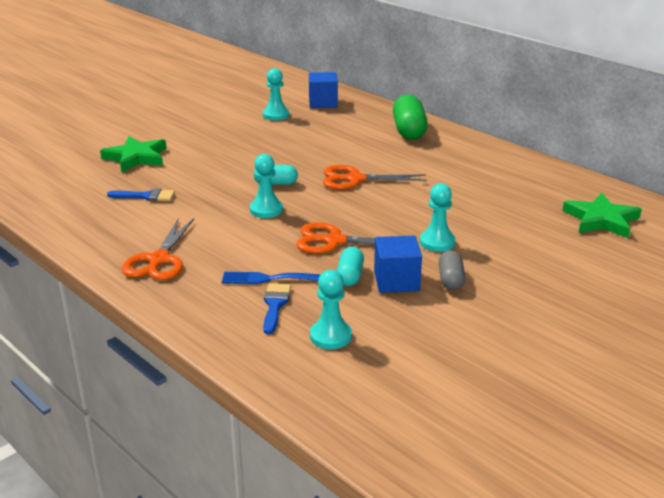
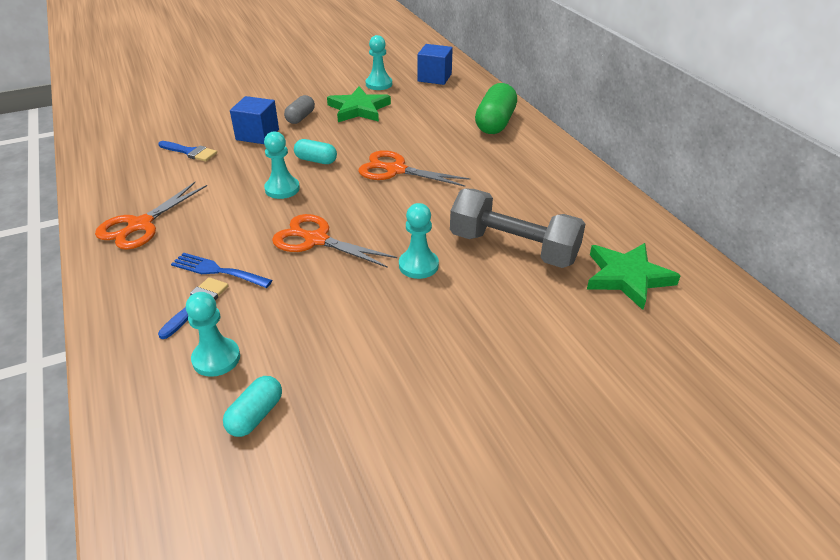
camera: 20 degrees right, 10 degrees up
green star [100,136,167,172] -> green star moved to [327,87,391,122]
turquoise capsule [337,247,364,286] -> turquoise capsule moved to [223,376,282,437]
blue cube [374,235,422,293] -> blue cube moved to [230,96,279,144]
grey capsule [439,250,465,290] -> grey capsule moved to [284,95,315,124]
none -> grey dumbbell [450,189,585,268]

